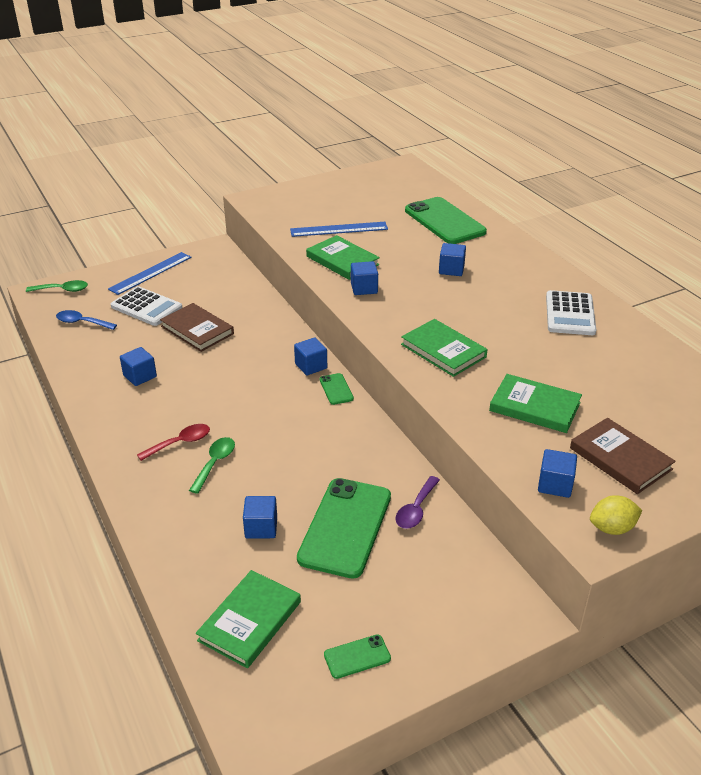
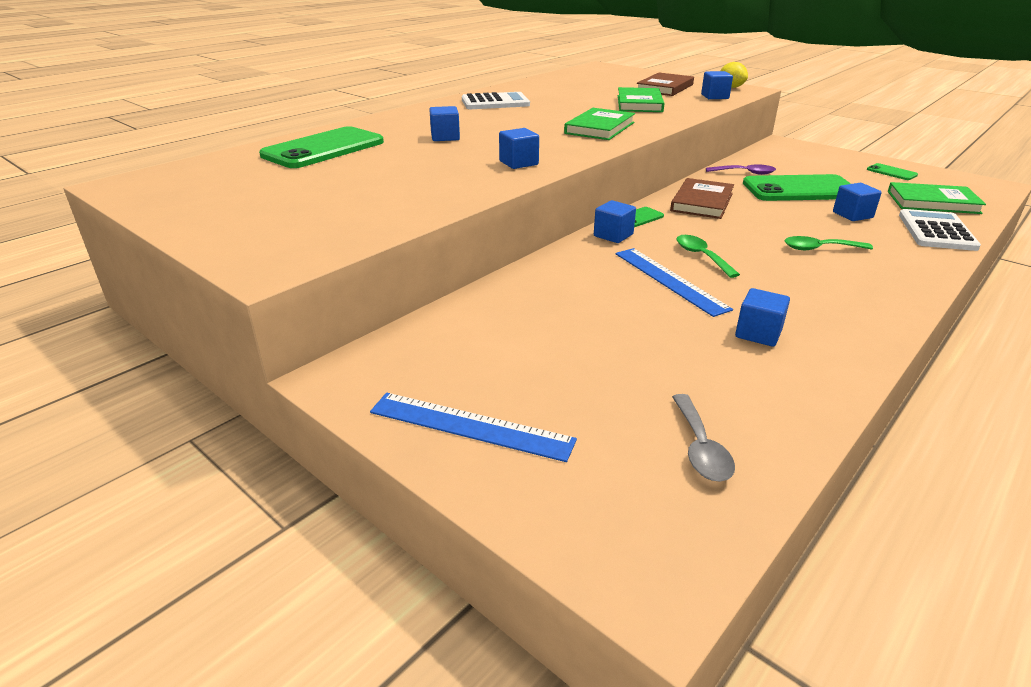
camera: 110 degrees left, 5 degrees down
green spoon [26,280,88,292] -> green spoon moved to [677,235,740,278]
blue spoon [56,310,117,330] -> grey spoon [672,394,735,481]
white calculator [111,286,182,326] -> white calculator moved to [899,209,981,251]
red spoon [137,424,210,461] -> none
brown book [160,303,234,352] -> brown book moved to [670,178,734,219]
blue ruler [290,222,388,237] -> blue ruler moved to [615,248,733,317]
green book [306,235,380,280] -> none

